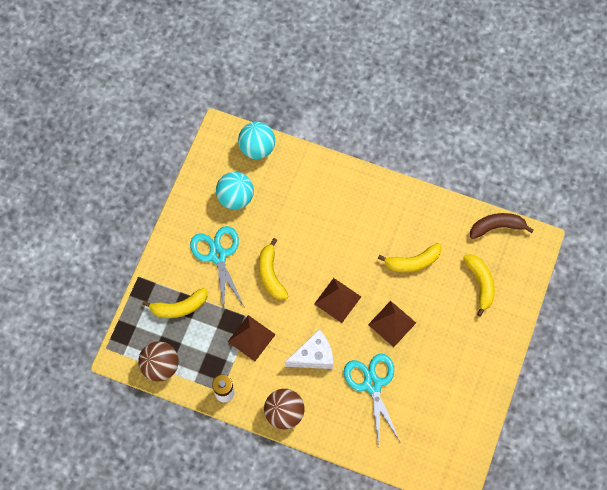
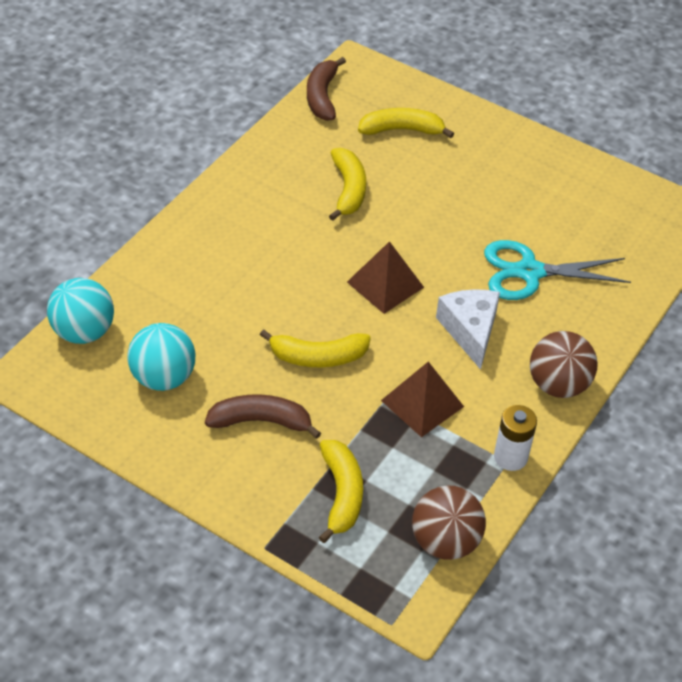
camera: 80 degrees left, 20 degrees down
turquoise scissors [190,226,245,311] -> brown banana [205,394,321,439]
brown pyramid [368,301,416,347] -> none

